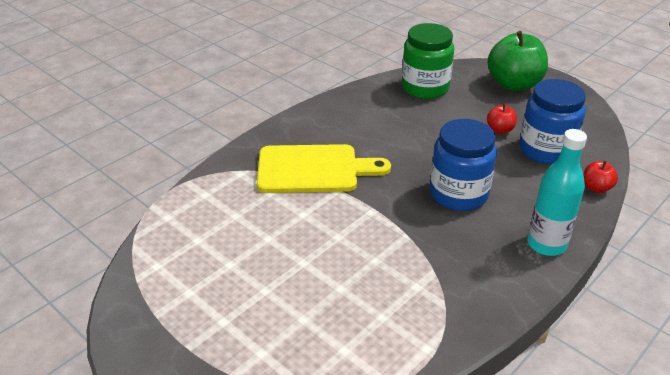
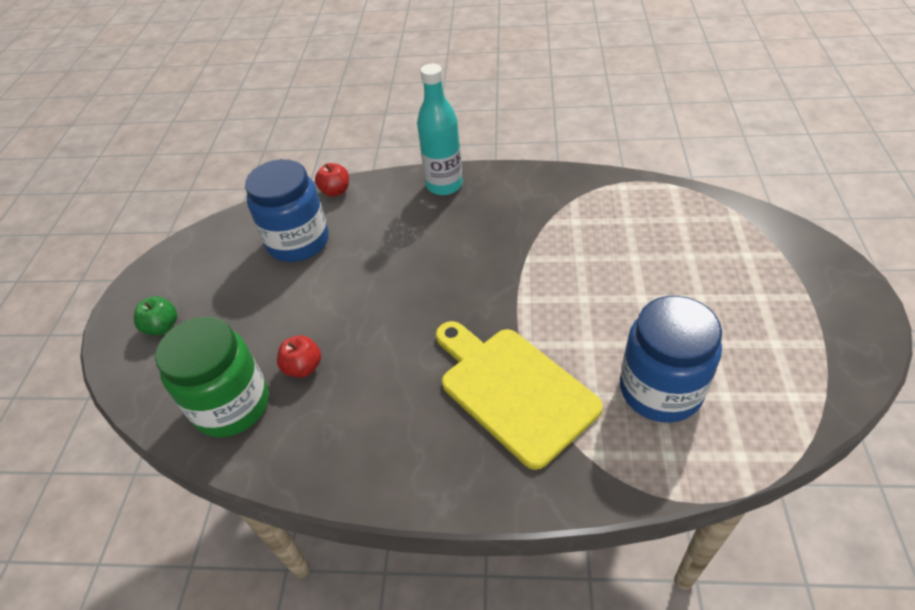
camera: 125 degrees left, 10 degrees up
blue jar [430,119,497,211] -> blue jar moved to [620,296,722,423]
green apple [487,31,548,91] -> green apple [134,296,177,335], size x0.46
red apple [487,104,517,134] -> red apple moved to [277,335,321,378]

